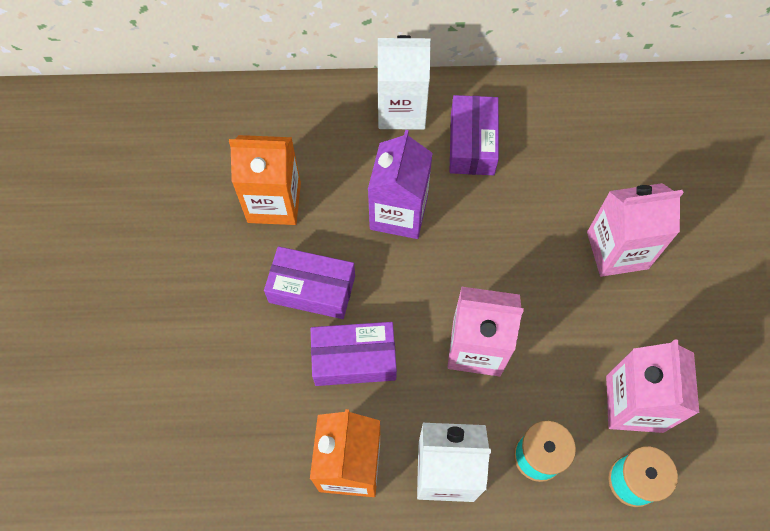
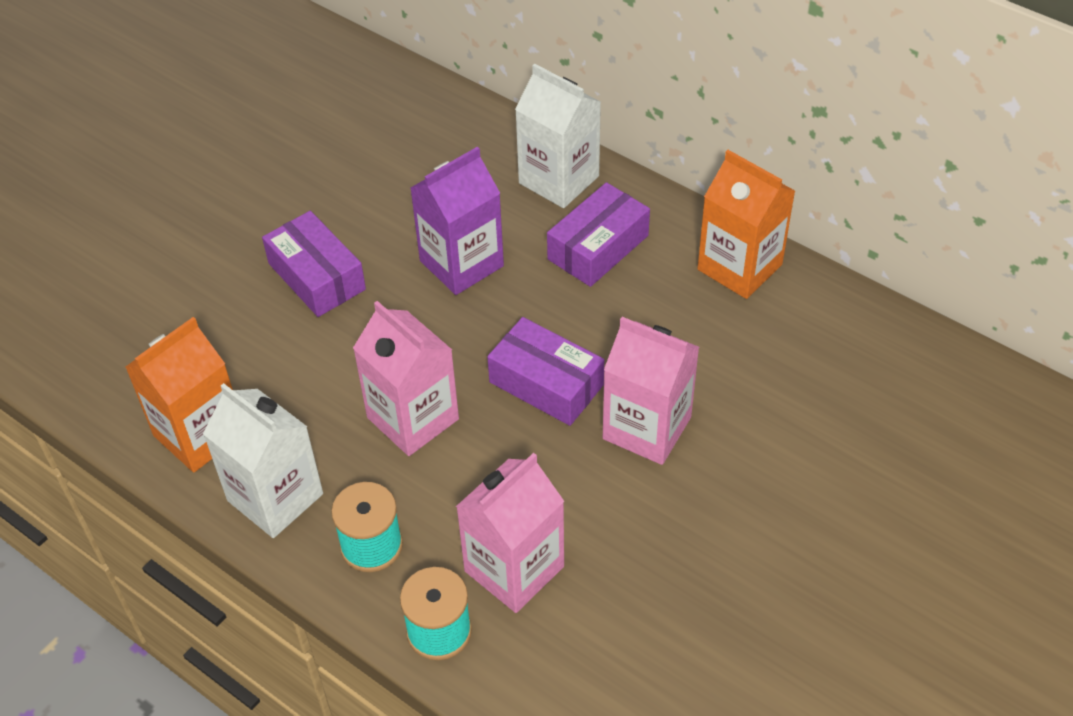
camera: 40 degrees right, 15 degrees down
orange carton [229,135,301,225] -> orange carton moved to [697,150,795,299]
purple box [310,322,397,386] -> purple box moved to [487,317,604,426]

